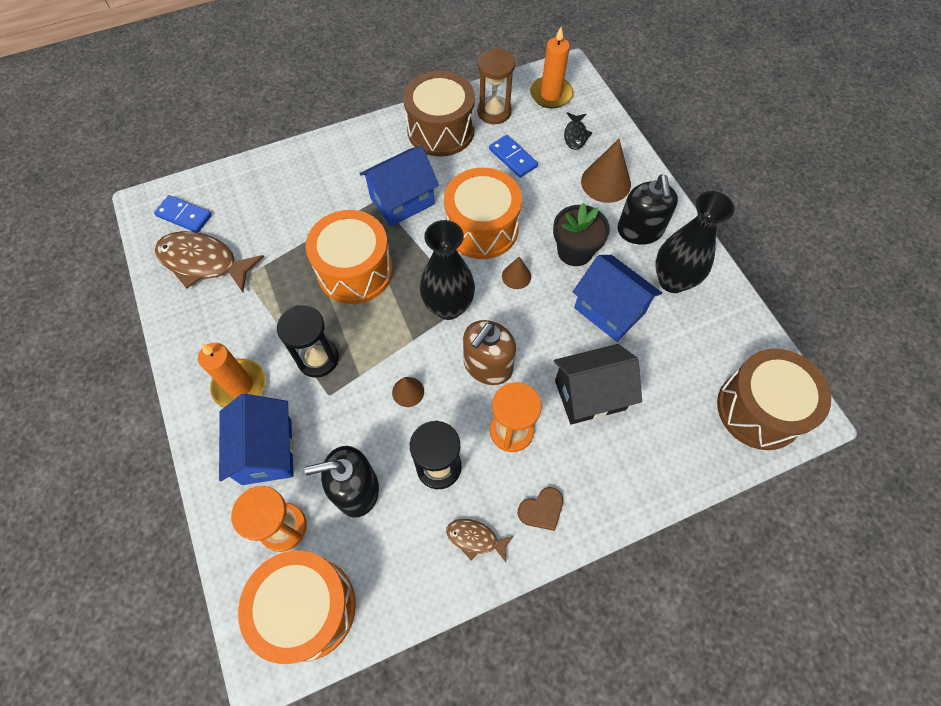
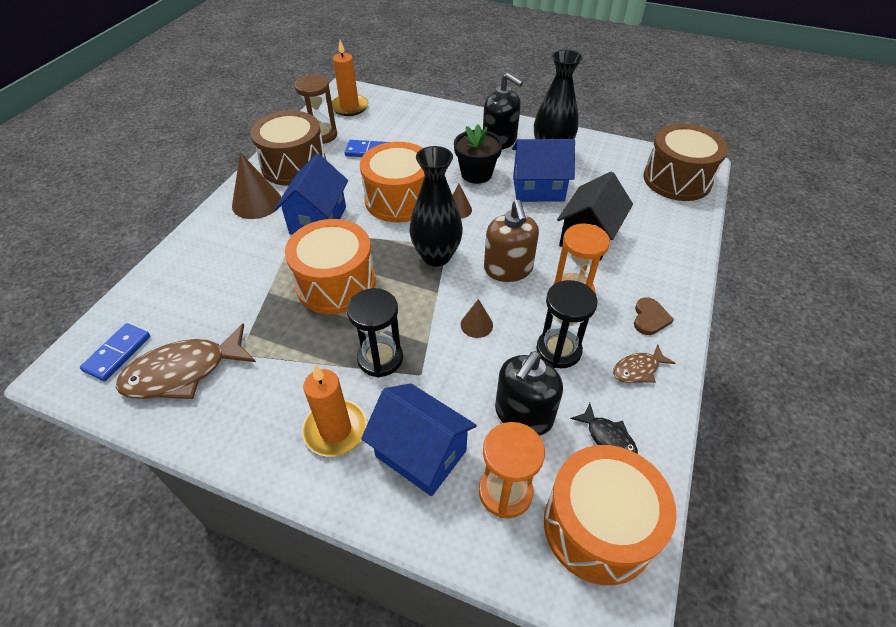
camera: 45 degrees left, 15 degrees down
blue domino [154,195,212,233] -> blue domino turned 45 degrees counterclockwise [80,323,150,381]
black fish [564,112,592,150] -> black fish moved to [570,403,638,454]
brown cone [581,139,631,203] -> brown cone moved to [232,152,281,219]

